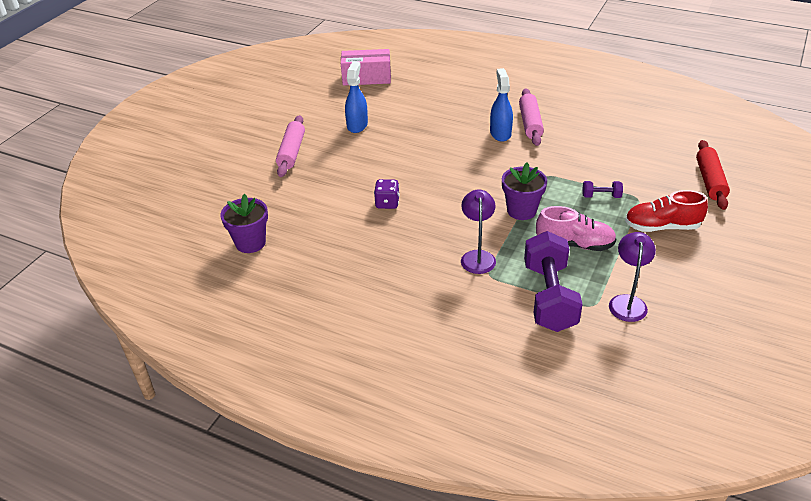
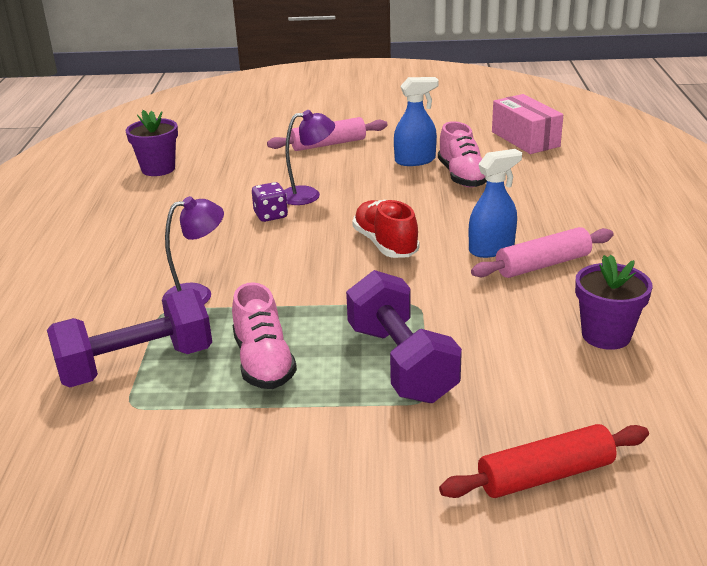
camera: 65 degrees right, 10 degrees down
purple flower pot [502,163,547,220] -> purple flower pot moved to [575,255,653,350]
purple dumbbell [582,181,623,198] -> purple dumbbell [346,270,462,403], size x2.34
purple lamp [609,232,656,322] -> purple lamp moved to [284,110,335,205]
red shoe [625,190,708,232] -> red shoe moved to [352,200,419,258]
none -> pink shoe [438,121,487,188]

